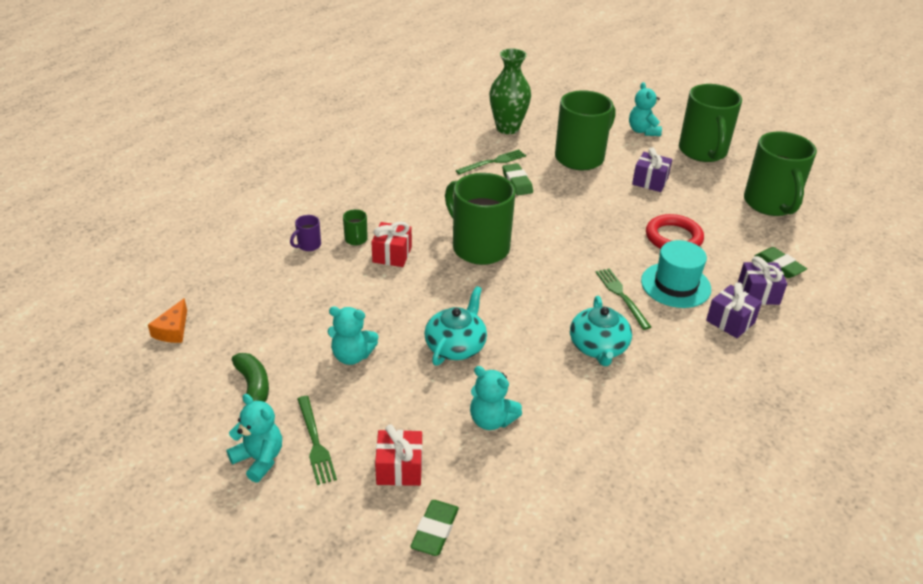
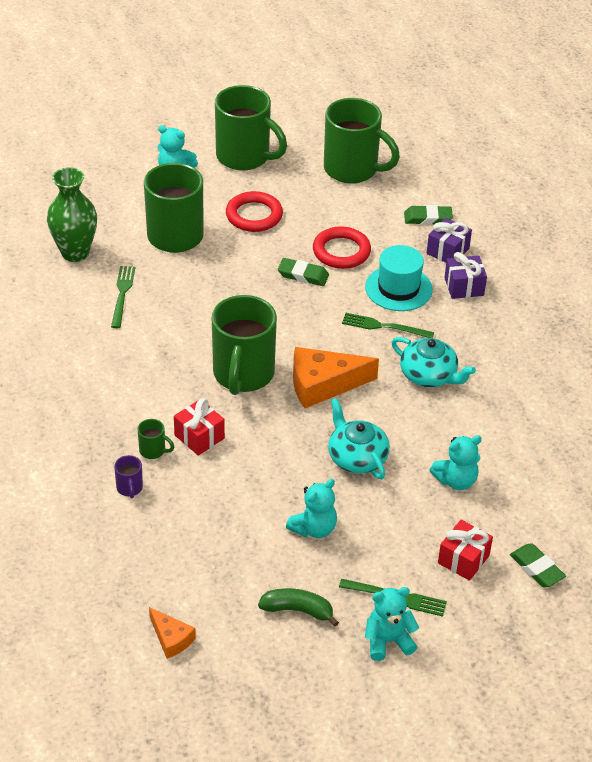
camera: 55 degrees left, 5 degrees up
green mug [445,173,516,265] -> green mug turned 75 degrees counterclockwise [212,295,277,395]
green eraser [502,163,533,195] -> green eraser moved to [278,258,329,286]
purple gift [632,147,672,192] -> red ring [226,191,283,232]
none -> orange cheese [293,347,379,409]

